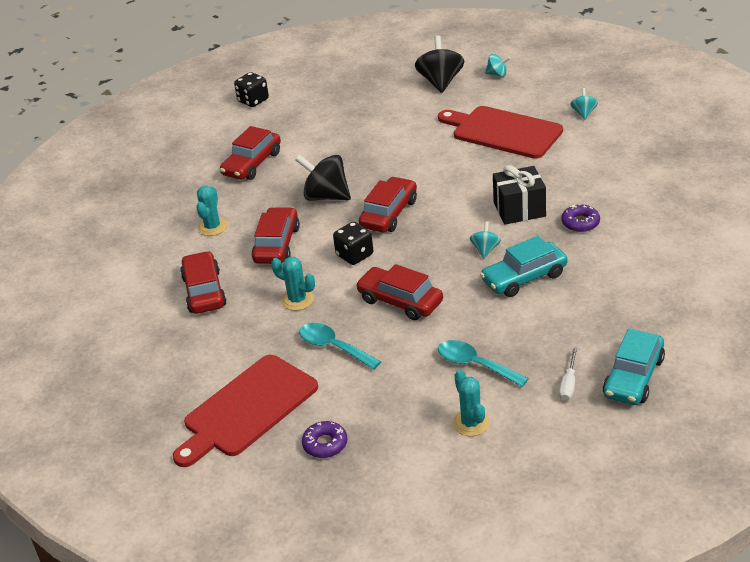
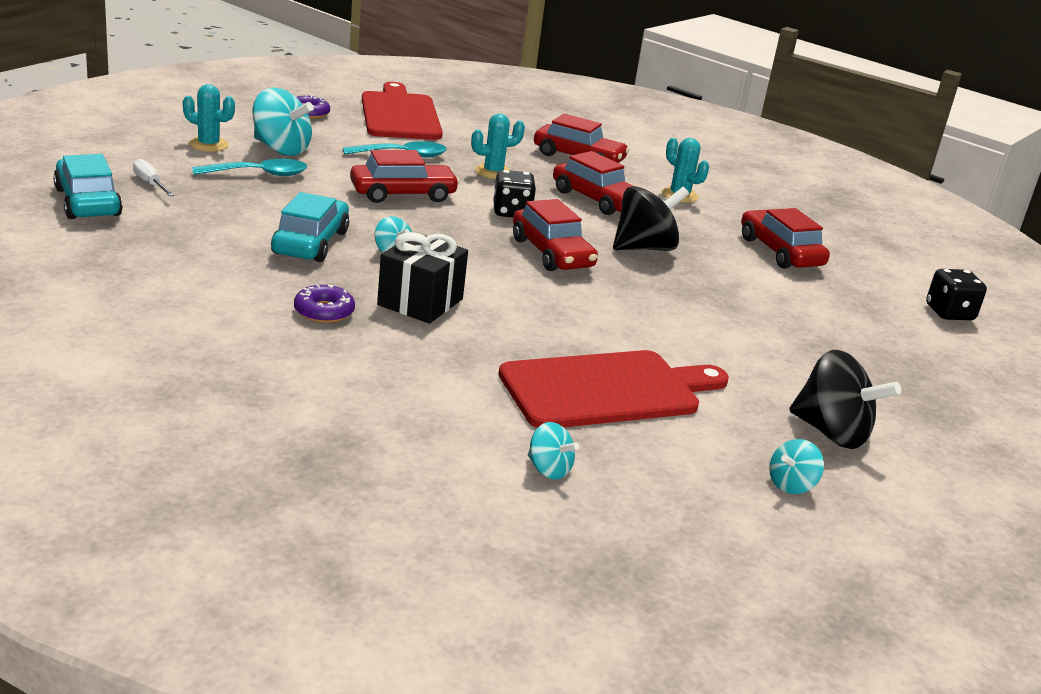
camera: 120 degrees right, 10 degrees down
none -> turquoise spinning top [253,88,314,156]

